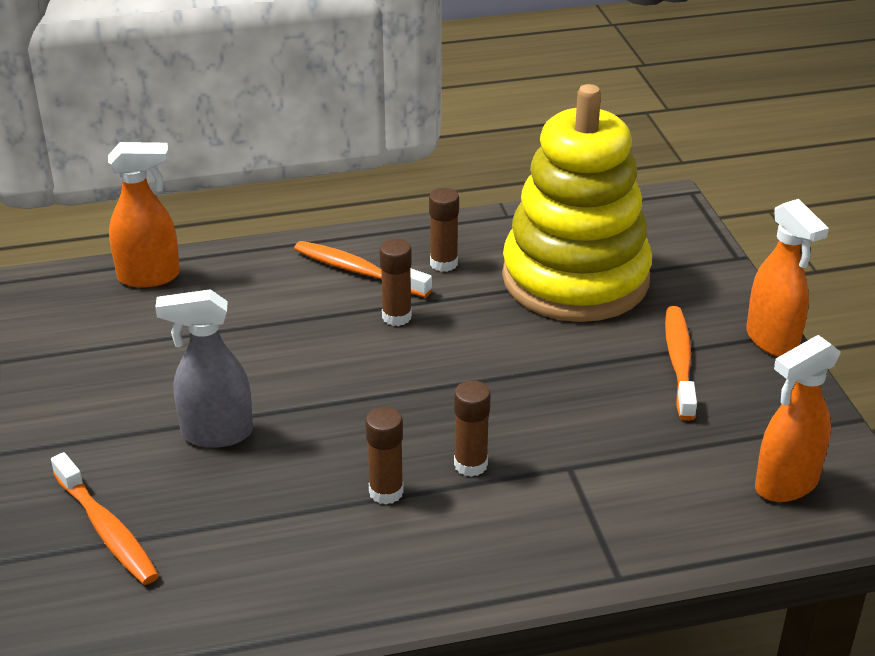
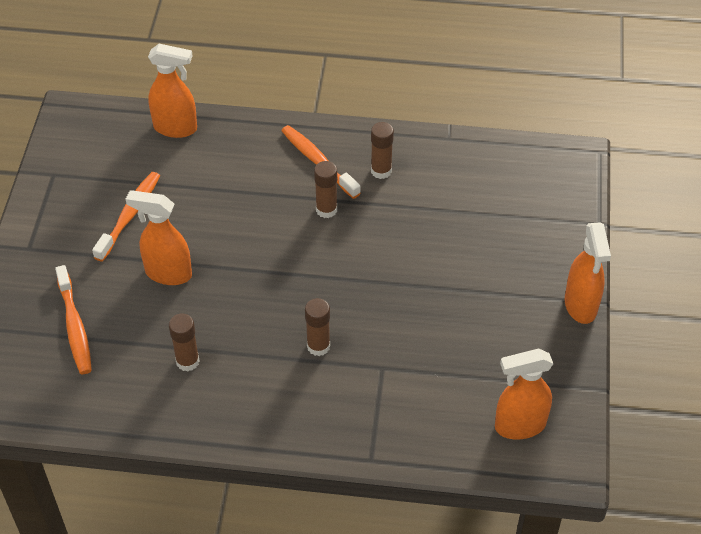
camera: 20 degrees right, 15 degrees up
grey spray bottle [155,289,253,448] -> orange spray bottle [126,190,192,285]
brown glue stick [365,407,404,504] -> brown glue stick moved to [169,313,200,371]
yellow stacking toy [502,84,652,322] -> none
orange toothbrush [665,306,697,421] -> orange toothbrush moved to [92,172,160,262]

